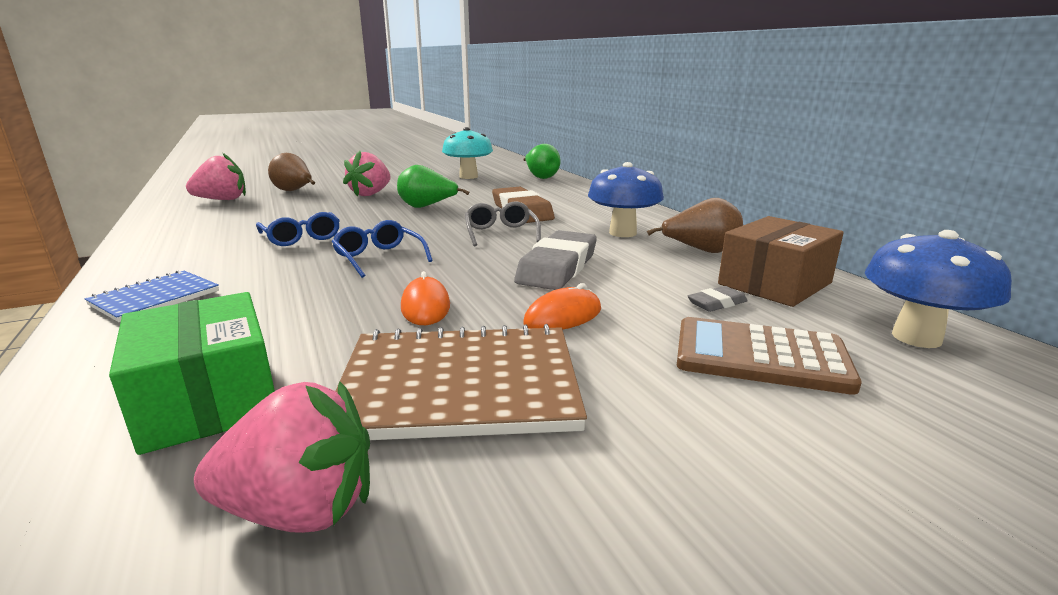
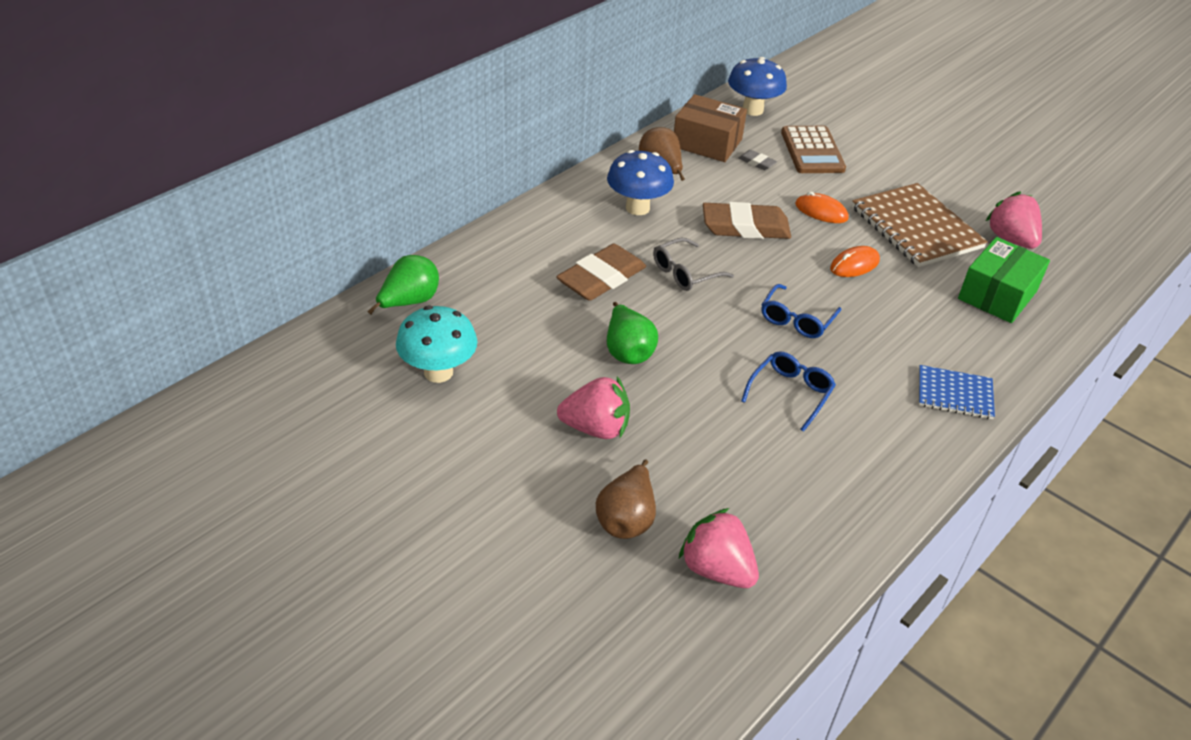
camera: 115 degrees left, 20 degrees up
grey eraser [514,230,597,290] -> brown eraser [703,202,791,239]

